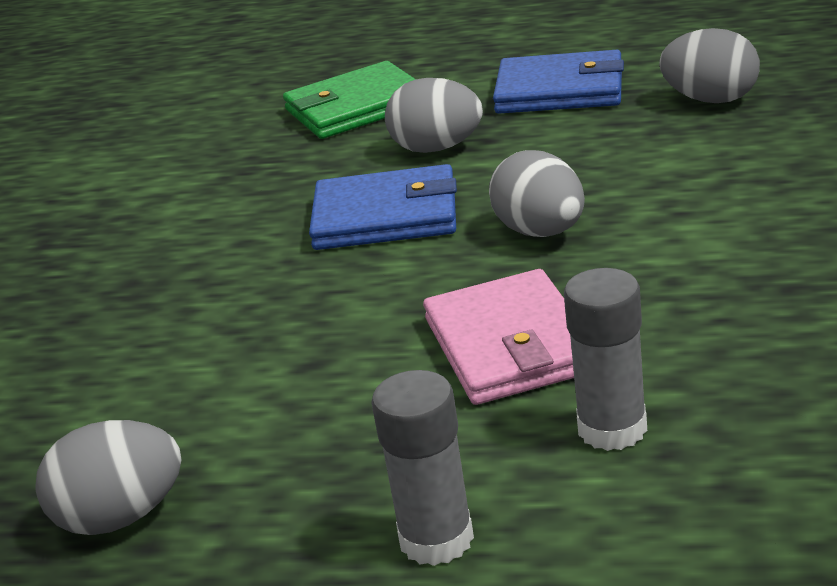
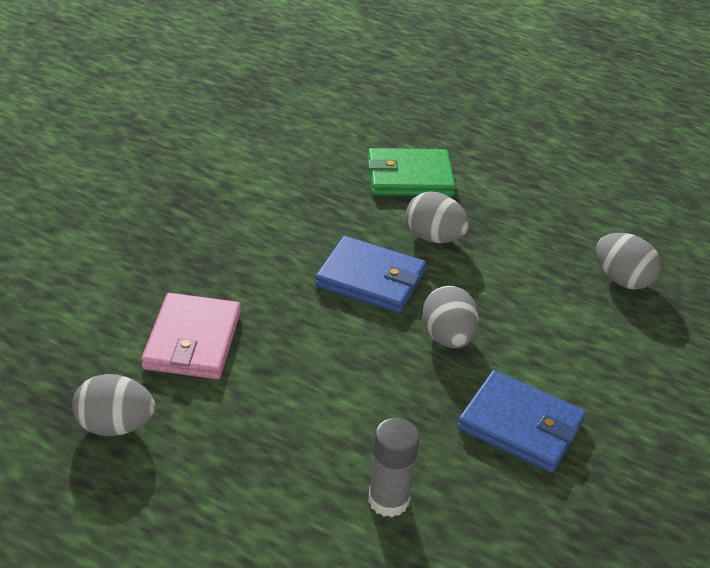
camera: 15 degrees right, 10 degrees up
grey glue stick [371,370,474,566] -> none
pink wallet [423,269,574,405] -> pink wallet moved to [141,293,241,379]
blue wallet [493,50,624,114] -> blue wallet moved to [457,370,586,473]

